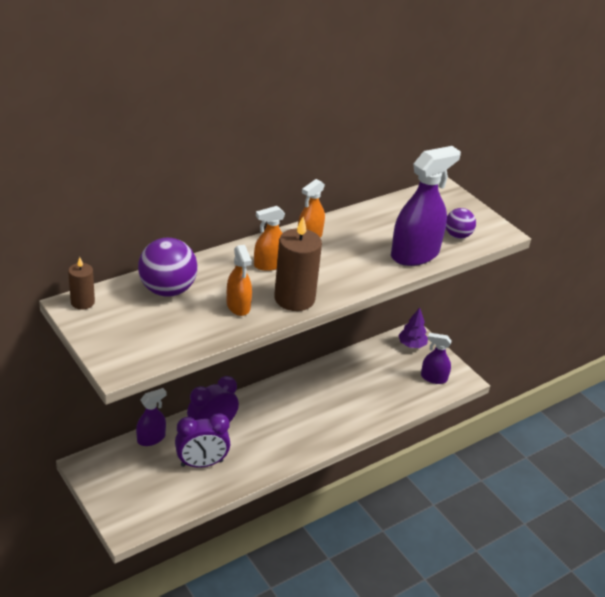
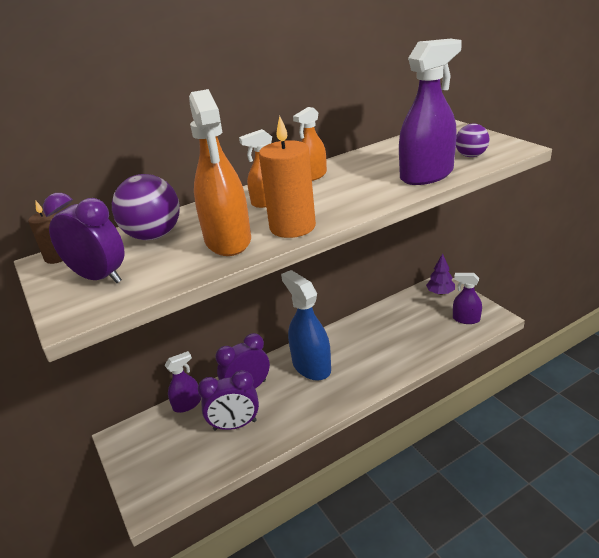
camera: 10 degrees right, 5 degrees down
orange spray bottle [227,245,252,316] -> orange spray bottle [189,89,251,256], size x1.78
brown candle [274,217,322,311] -> orange candle [259,116,316,238]
none -> purple clock [43,193,125,283]
none -> blue spray bottle [281,270,331,381]

